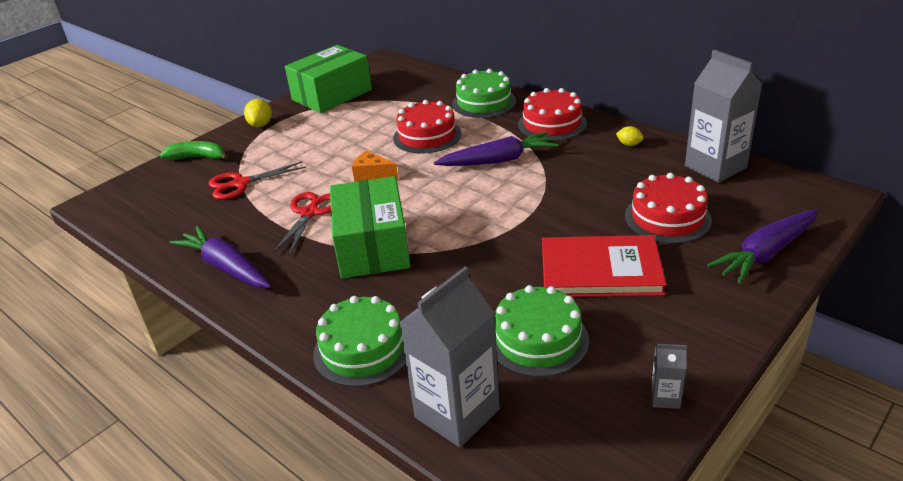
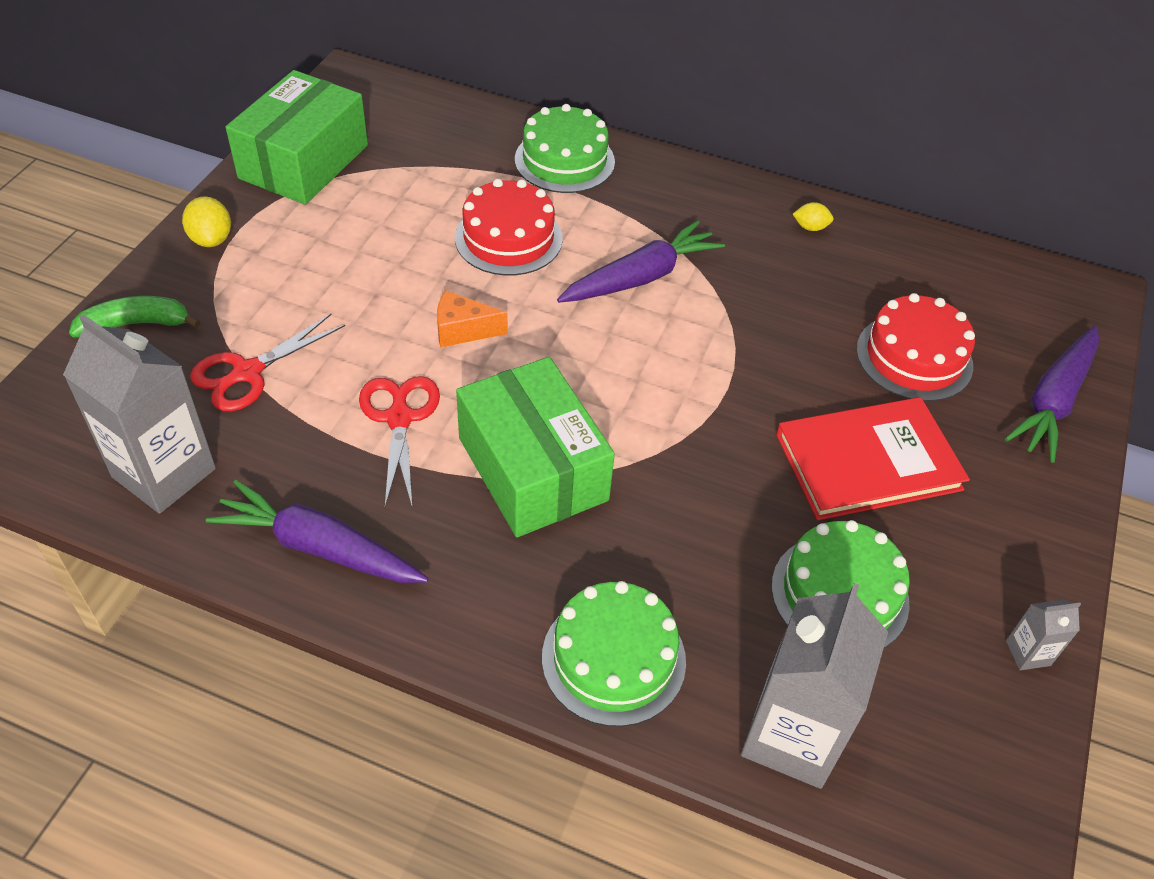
camera: 25 degrees left, 15 degrees up
red cake [518,88,587,141] -> none
grey carton [685,49,762,183] -> grey carton moved to [63,314,216,514]

